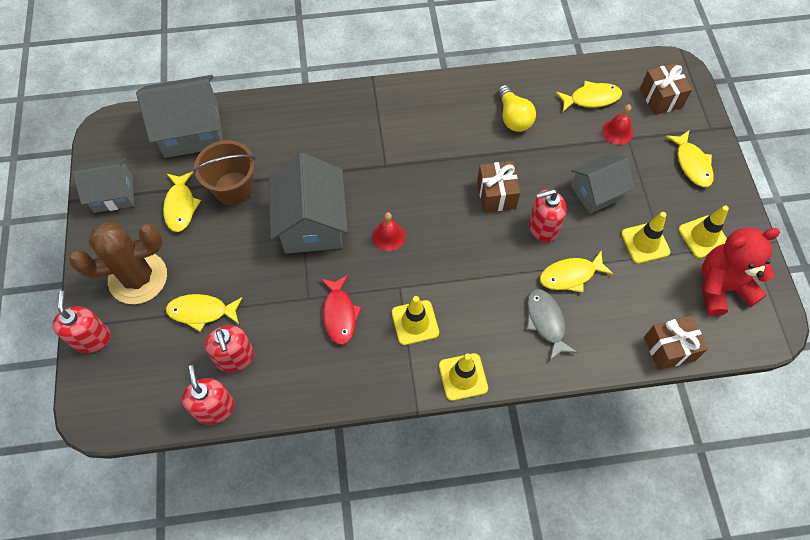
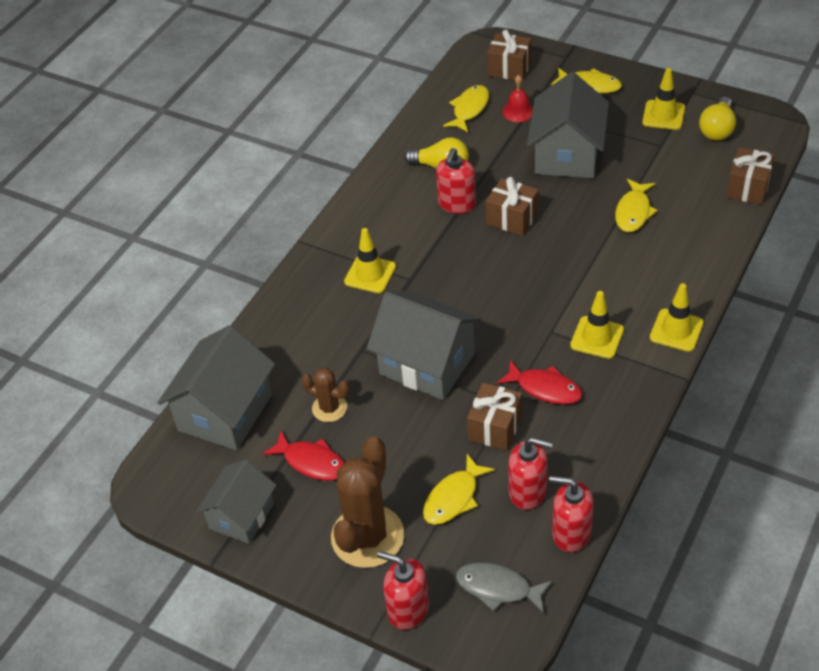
camera: 50 degrees left, 15 degrees down
yellow fish [163,171,201,232] -> red fish [263,431,344,481]
brown bucket [193,140,255,205] -> brown cactus [301,368,350,422]
red bell [372,212,405,251] -> none
grey fish [527,289,577,361] -> grey fish moved to [456,562,553,614]
red soap dispenser [528,189,566,242] -> red soap dispenser moved to [436,148,476,214]
grey house [571,153,635,214] -> grey house [527,72,609,178], size x1.55
yellow traffic cone [621,212,671,264] -> yellow traffic cone moved to [344,228,396,293]
red teddy bear [702,228,780,316] -> yellow light bulb [699,97,736,141]
none -> brown gift [467,383,522,451]

